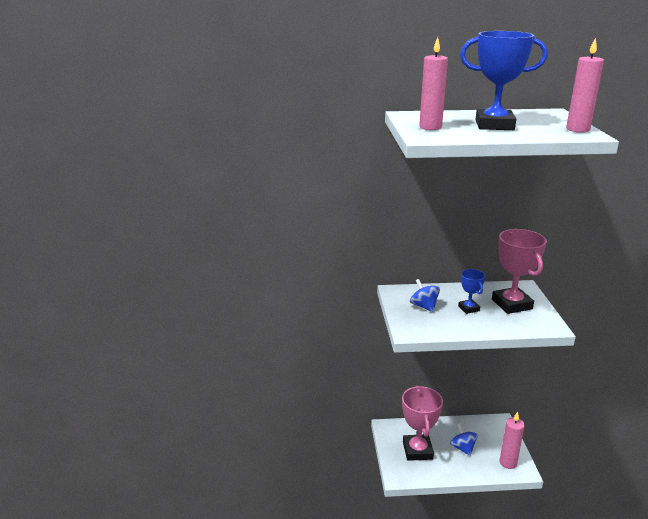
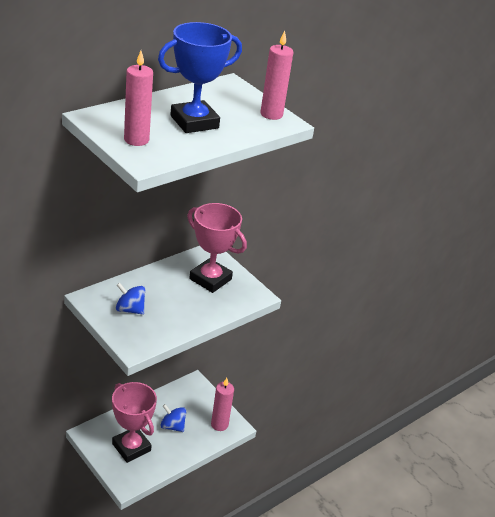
camera: 40 degrees left, 10 degrees up
blue trophy [458,269,485,314] -> none

